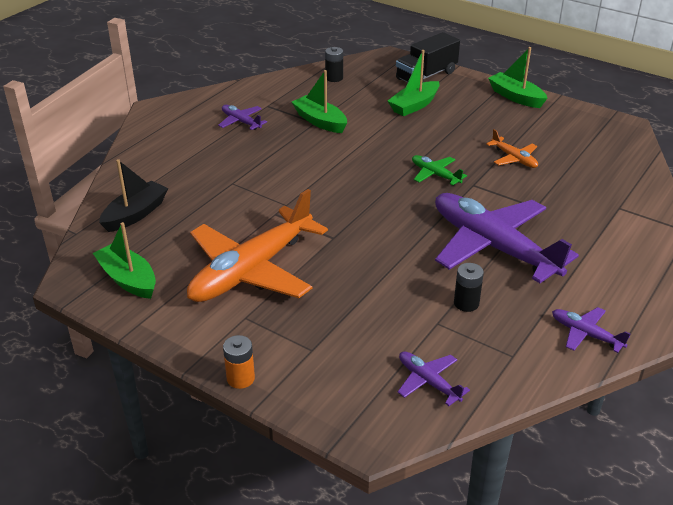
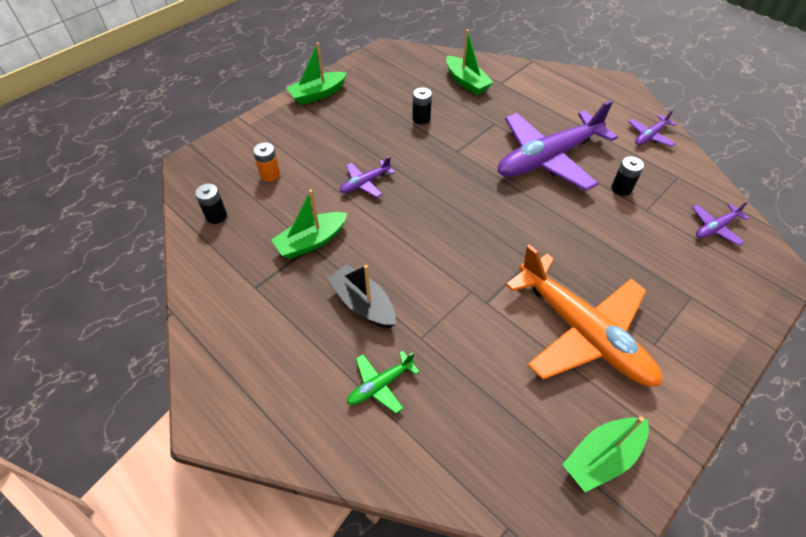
camera: 80 degrees left, 15 degrees up
black boat [99,159,168,232] -> black boat moved to [327,264,396,328]
purple plane [218,105,267,130] -> purple plane moved to [339,156,395,198]
orange battery [223,335,255,389] -> orange battery moved to [253,142,280,182]
green boat [388,50,440,116] -> green boat moved to [446,29,493,95]
black truck [396,32,460,83] -> none
green plane [412,155,467,186] -> green plane moved to [347,351,420,414]
orange plane [486,129,538,168] -> black battery [412,87,432,124]

